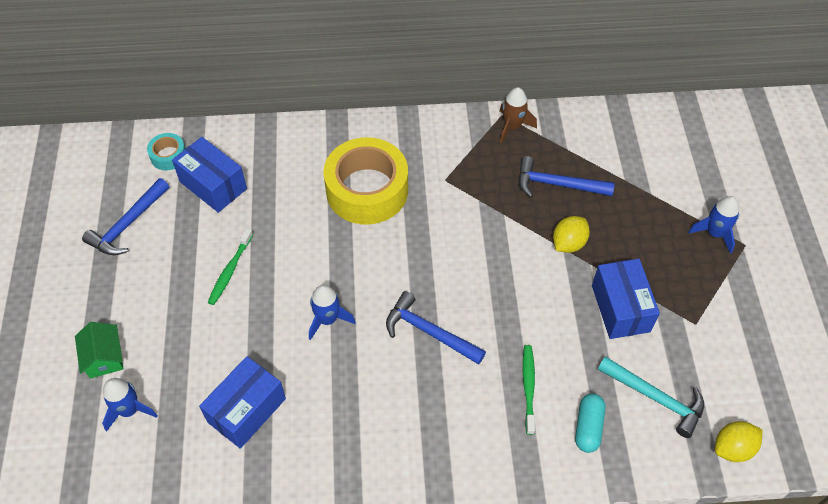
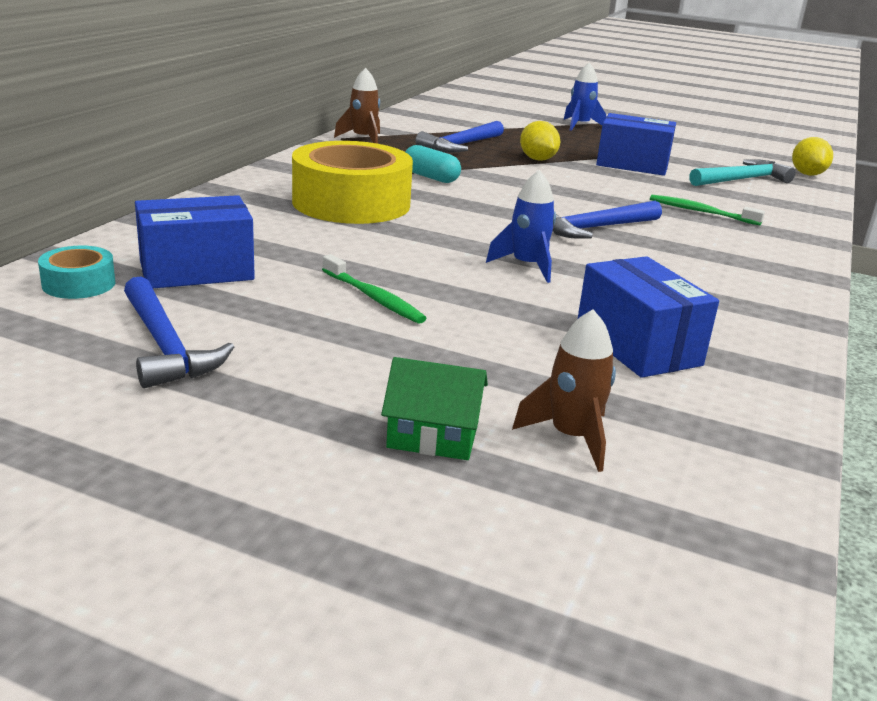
camera: 65 degrees left, 30 degrees down
blue rocket [102,378,158,432] -> brown rocket [512,309,616,472]
turquoise capsule [575,394,606,453] -> turquoise capsule moved to [405,145,461,183]

